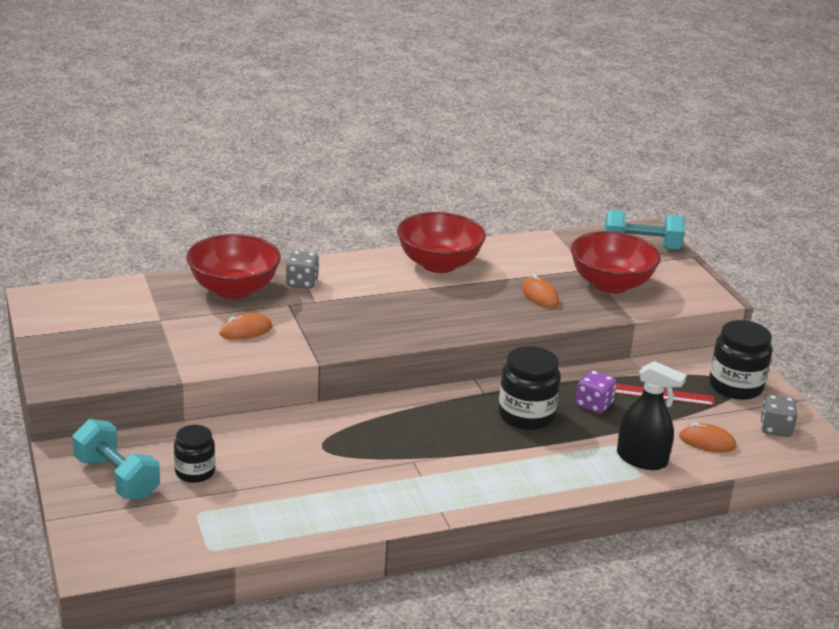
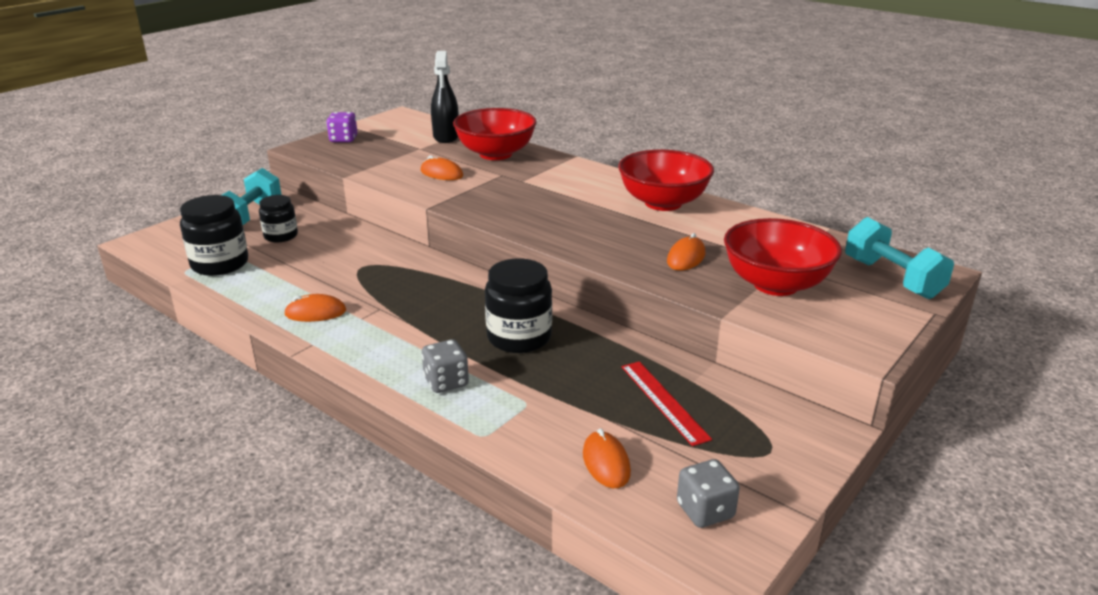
camera: 60 degrees right, 0 degrees up
grey dice [286,251,319,289] -> grey dice moved to [422,339,469,393]
purple dice [576,370,616,414] -> purple dice moved to [326,112,357,142]
black spray bottle [617,361,687,470] -> black spray bottle moved to [431,51,459,143]
black jar [709,320,772,400] -> black jar moved to [180,195,248,276]
none -> orange mouse [284,294,346,322]

